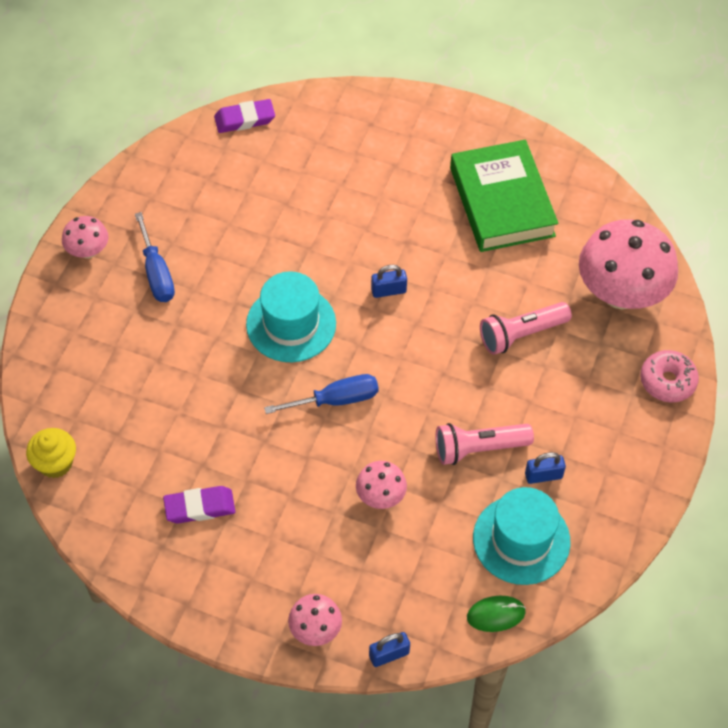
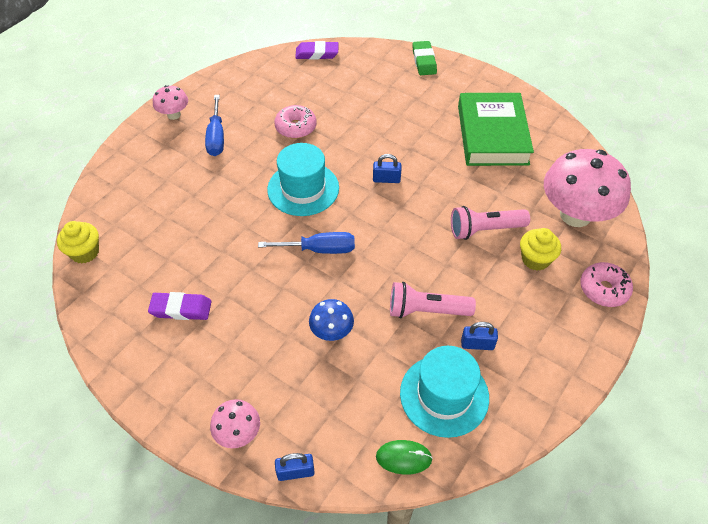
camera: 15 degrees right, 5 degrees down
pink mushroom [356,461,407,509] -> blue mushroom [309,299,354,341]
none -> pink donut [274,105,317,139]
none -> green eraser [412,41,437,75]
none -> yellow cupcake [520,228,561,271]

